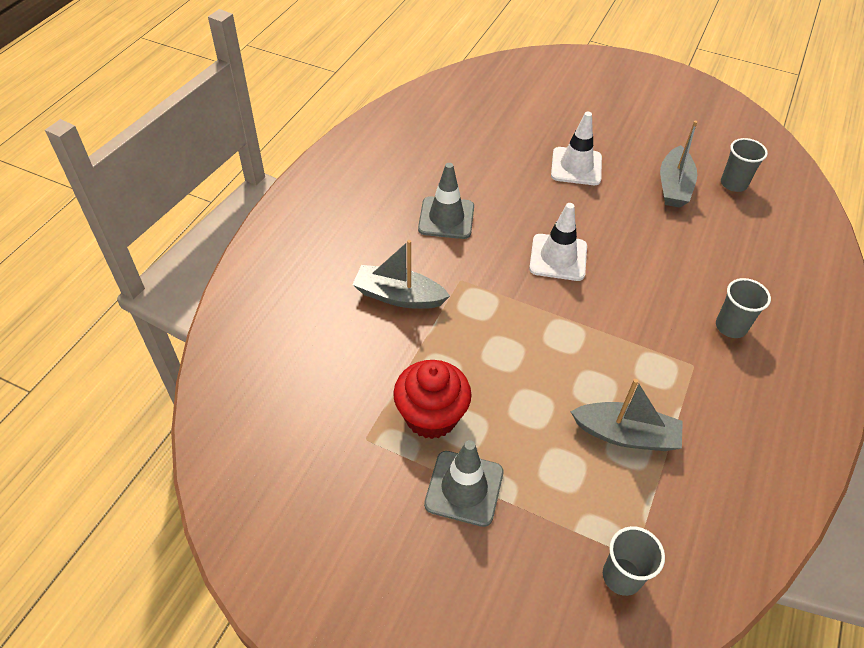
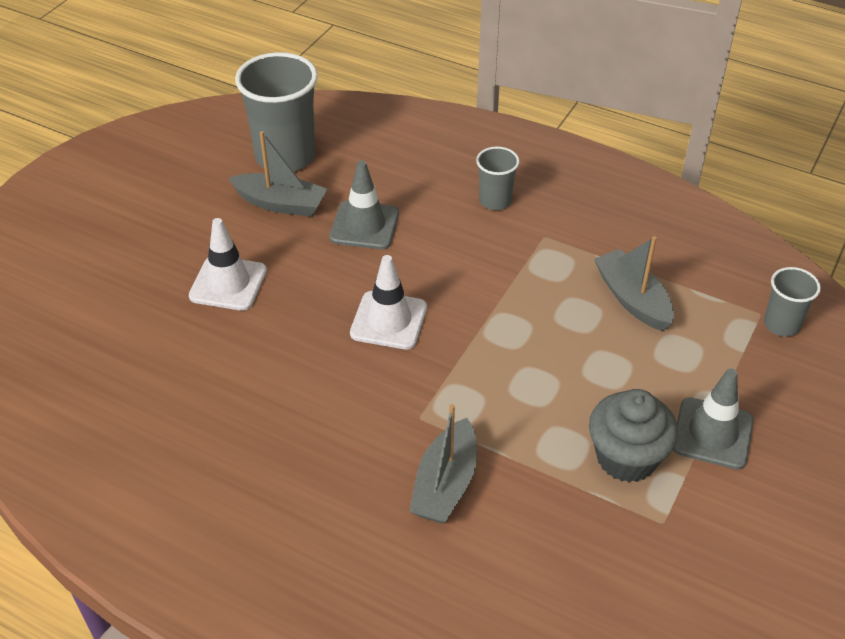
camera: 85 degrees left, 5 degrees down
red cupcake [393,360,472,439] -> grey cupcake [589,389,678,482]
grey traffic cone [418,163,474,239] -> grey traffic cone moved to [329,160,399,249]
grey boat [571,379,683,451] -> grey boat turned 45 degrees counterclockwise [594,236,674,331]
grey cup [721,138,768,192] -> grey cup [235,52,318,171], size x1.92

